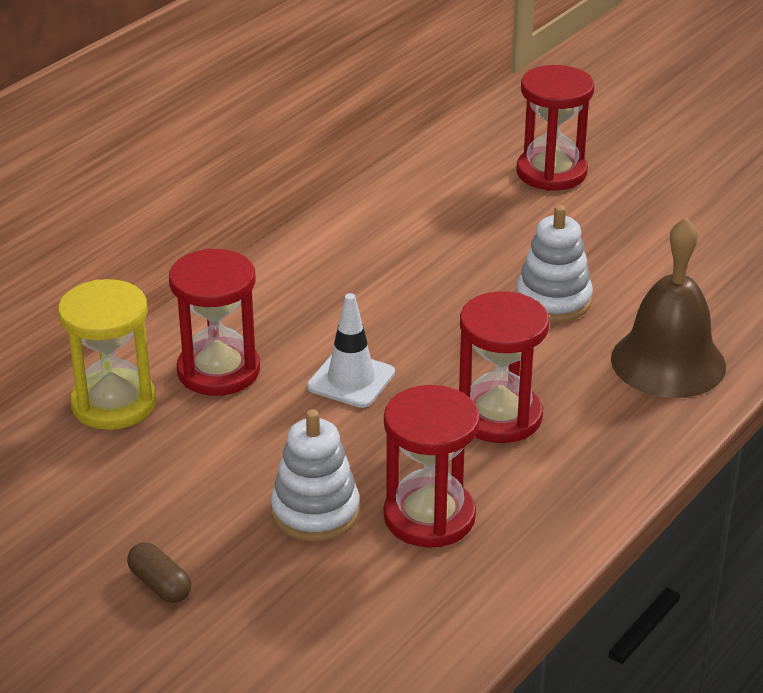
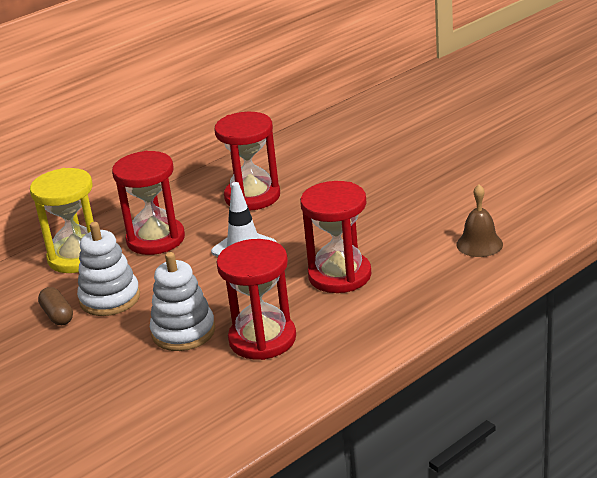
camera: 15 degrees right, 5 degrees down
brown capsule [127,542,191,603] -> brown capsule moved to [38,287,73,325]
white stacking toy [516,205,593,322] -> white stacking toy moved to [77,222,140,316]
red hourglass [517,65,594,191] -> red hourglass moved to [214,112,280,211]
brown bell [611,217,726,398] -> brown bell [456,184,503,257], size x0.54

